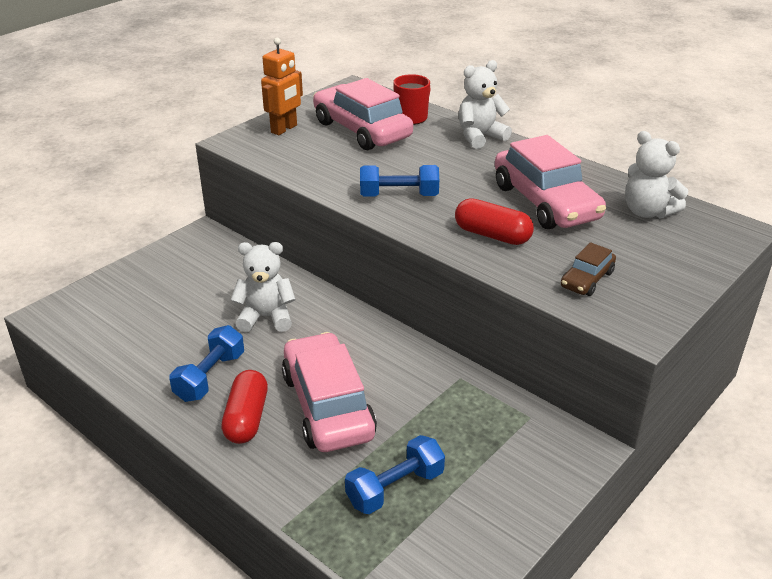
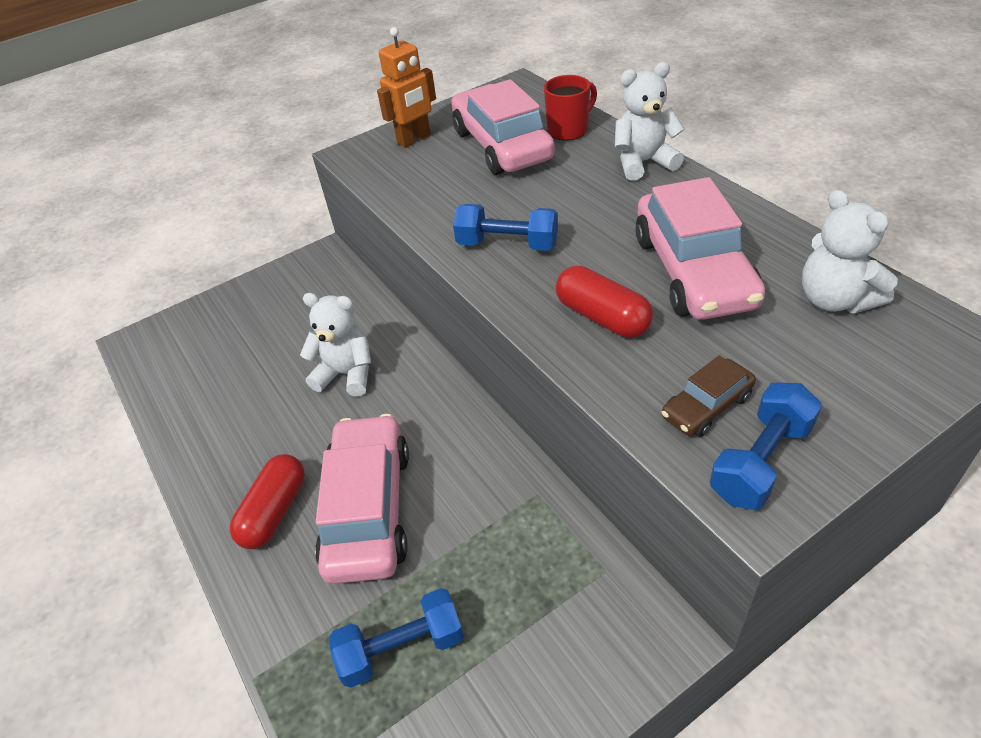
camera: 20 degrees right, 10 degrees up
blue dumbbell [169,325,244,402] -> blue dumbbell moved to [710,382,822,510]

